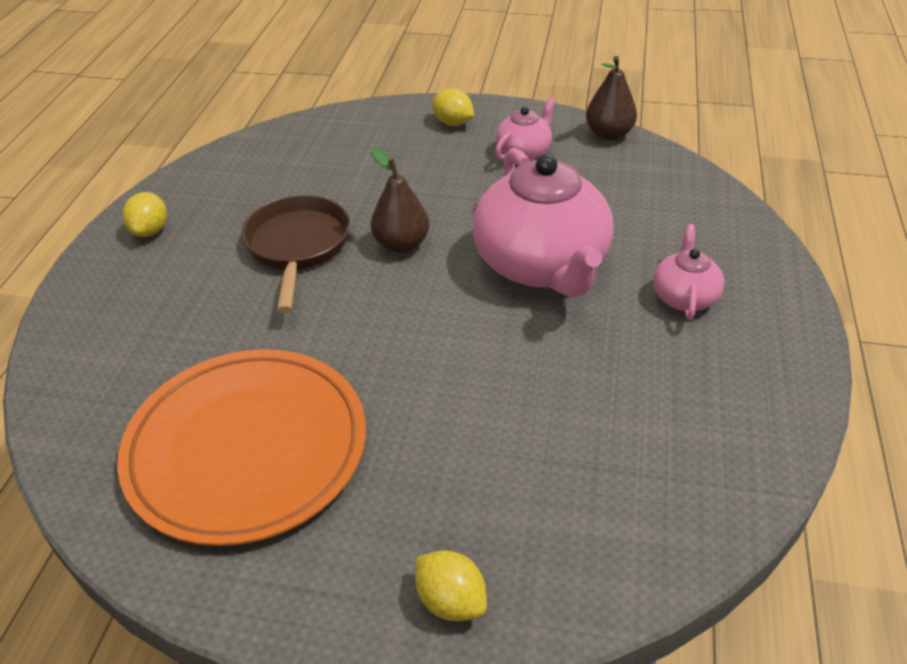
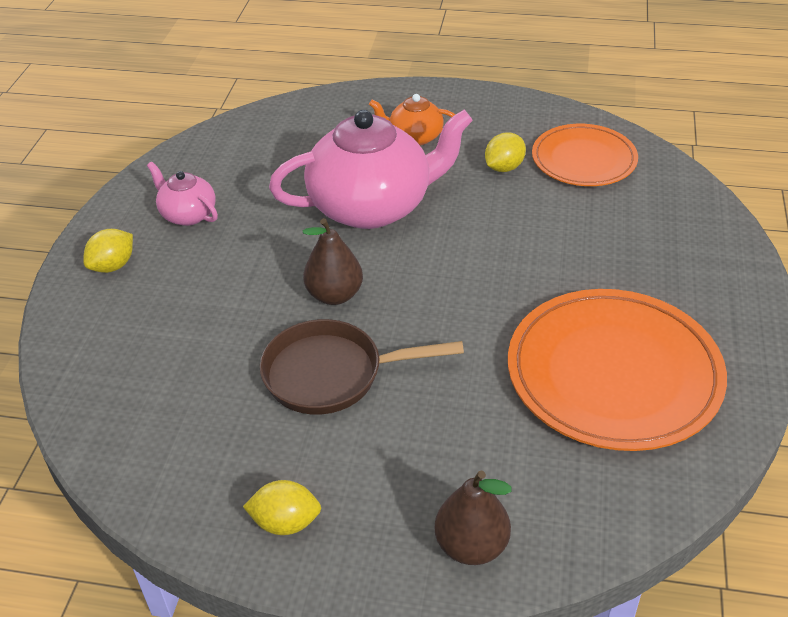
camera: 90 degrees left, 0 degrees up
yellow lemon [415,550,487,621] -> yellow lemon moved to [485,133,526,172]
brown pear [586,56,637,141] -> brown pear moved to [435,470,512,565]
pink teapot [653,224,724,320] -> orange teapot [369,94,455,145]
none -> orange plate [532,124,638,186]

